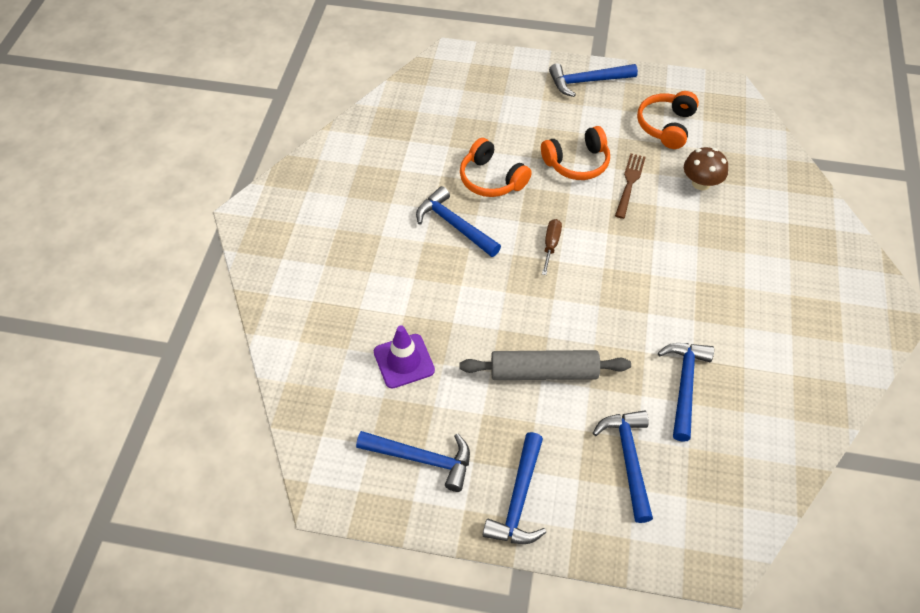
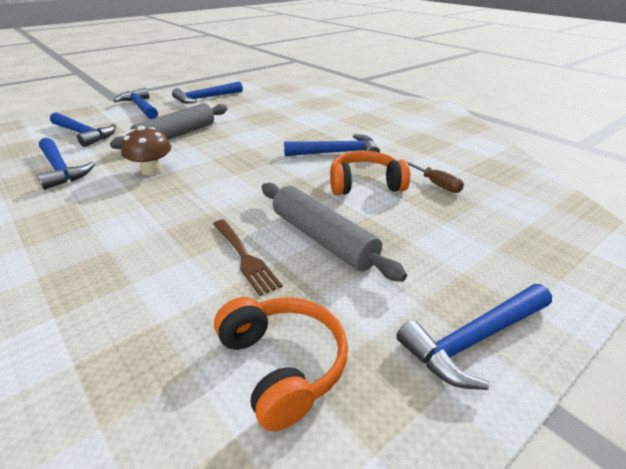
camera: 130 degrees right, 20 degrees down
purple traffic cone [374,325,435,388] -> none
orange headphones [541,126,610,180] -> grey rolling pin [262,183,407,282]
brown screwdriver [542,219,562,275] -> brown screwdriver moved to [405,160,464,193]
blue hammer [549,63,638,97] -> blue hammer turned 150 degrees counterclockwise [397,284,552,390]
brown mushroom [684,147,728,190] -> brown mushroom moved to [121,126,171,175]

